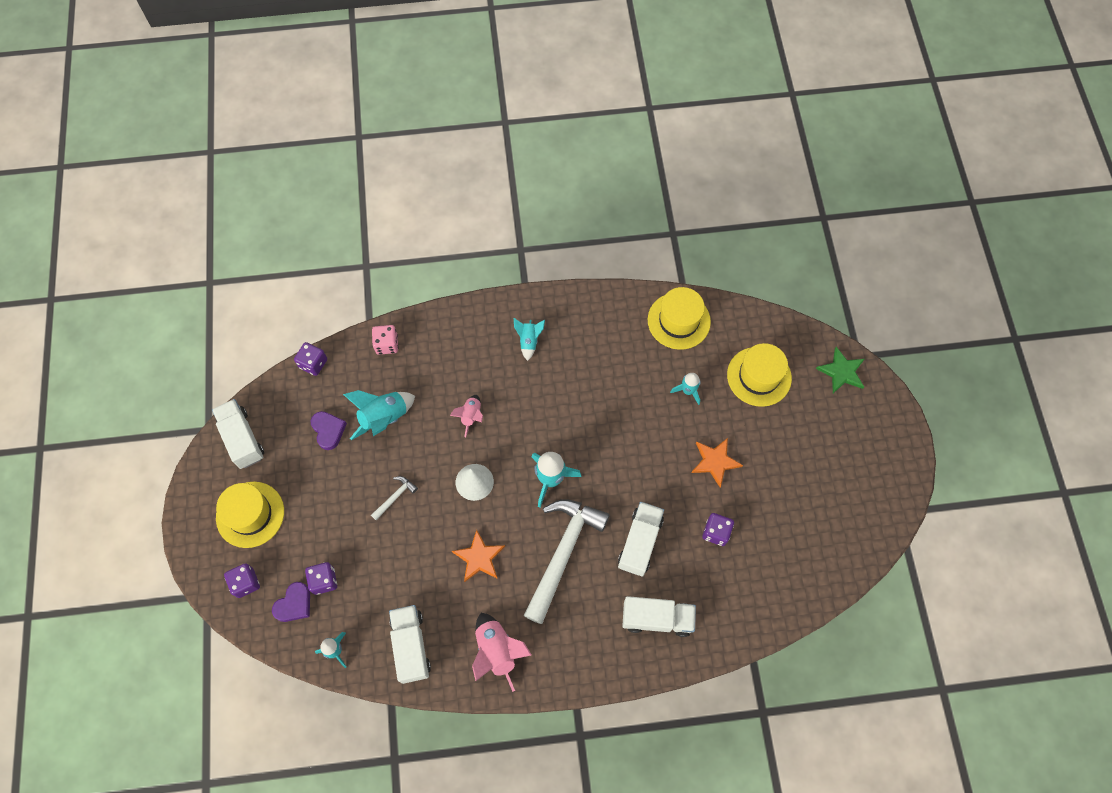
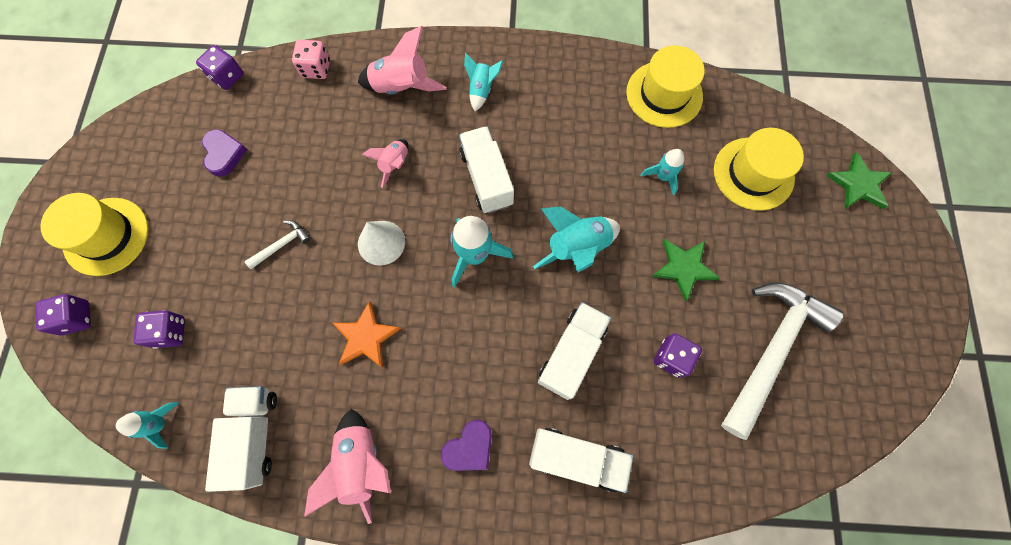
camera: 10 degrees right, 5 degrees up
white truck [212,399,264,469] -> white truck moved to [459,126,514,213]
purple heart [272,582,310,622] -> purple heart moved to [441,420,492,471]
turquoise rocket [343,390,415,440] -> turquoise rocket moved to [533,206,620,273]
white hammer [524,499,610,624] -> white hammer moved to [721,282,844,440]
orange star [691,438,743,487] -> green star [652,239,720,301]
none -> pink rocket [358,26,447,94]

